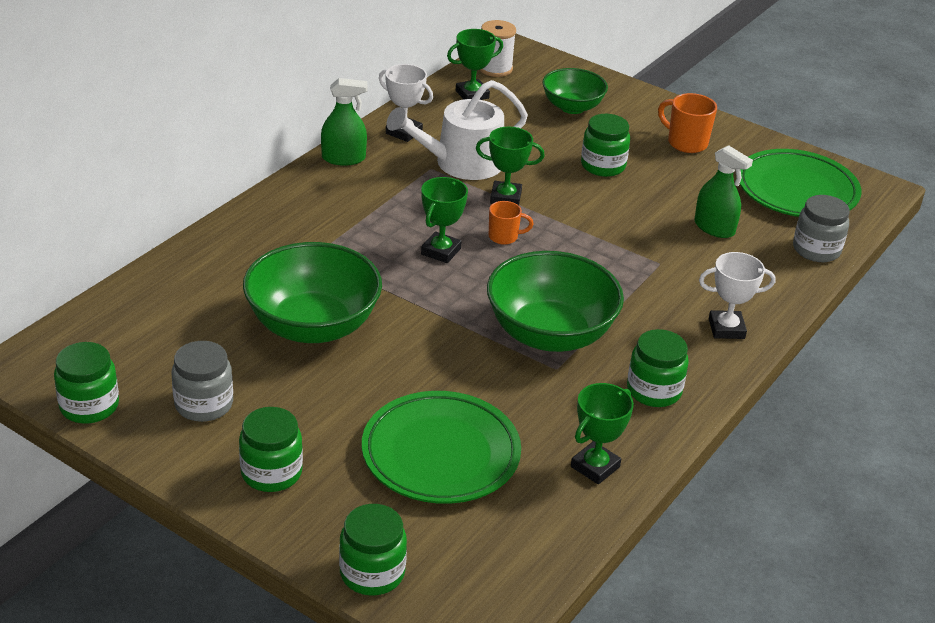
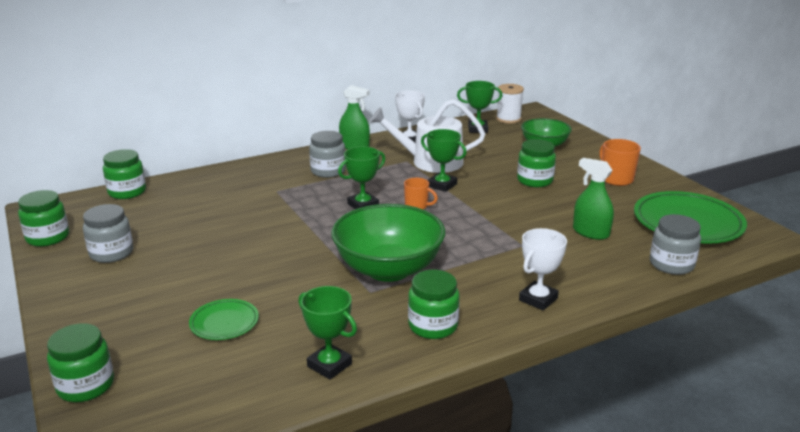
camera: 30 degrees right, 10 degrees down
green jar [239,407,303,492] -> green jar moved to [103,149,146,199]
green bowl [243,242,382,343] -> none
green plate [362,391,521,504] -> green plate [189,299,259,340], size x0.52
green trophy [571,383,634,484] -> green trophy turned 60 degrees clockwise [299,286,357,380]
green spray bottle [694,145,753,238] -> green spray bottle turned 150 degrees clockwise [573,158,614,240]
white trophy [699,252,776,339] -> white trophy turned 75 degrees counterclockwise [519,228,567,311]
none -> grey jar [309,131,346,178]

